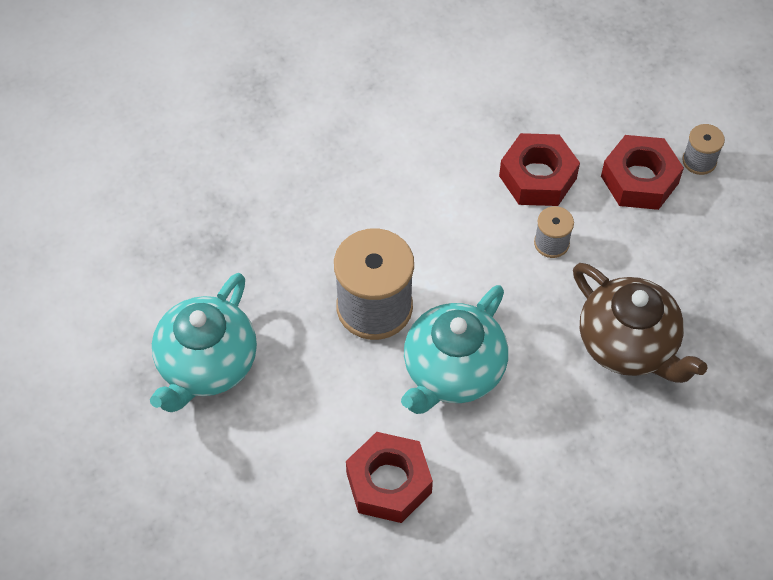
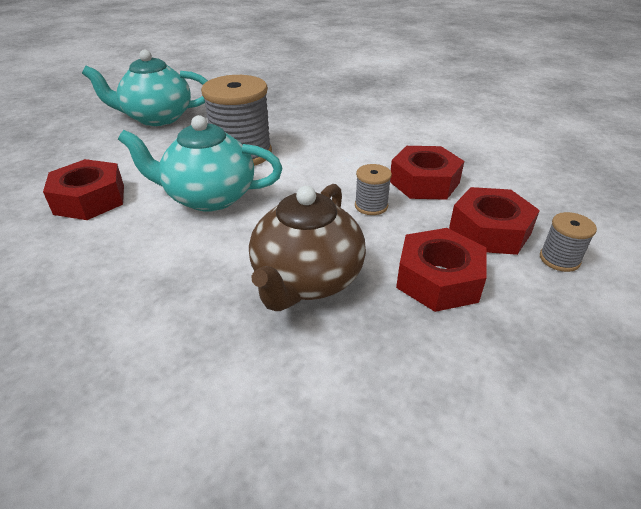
camera: 60 degrees right, 20 degrees down
none -> red nut [396,228,487,312]

